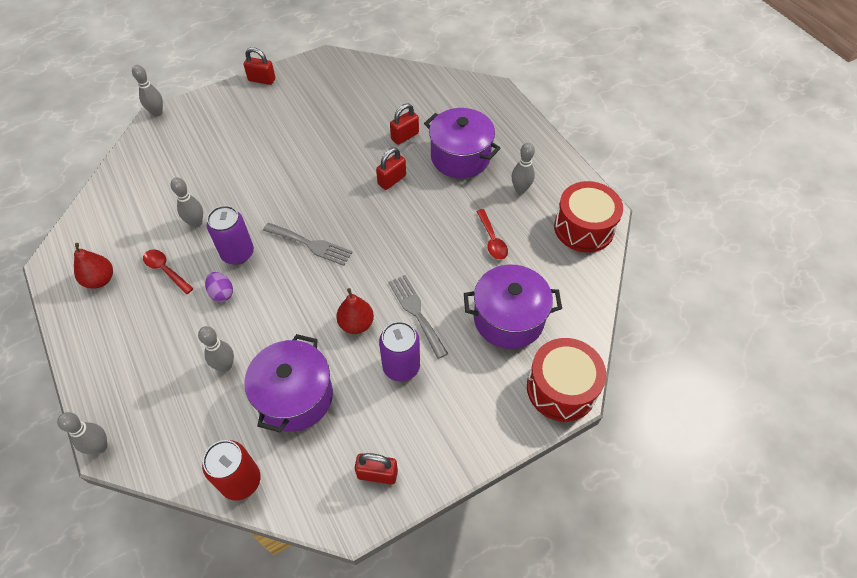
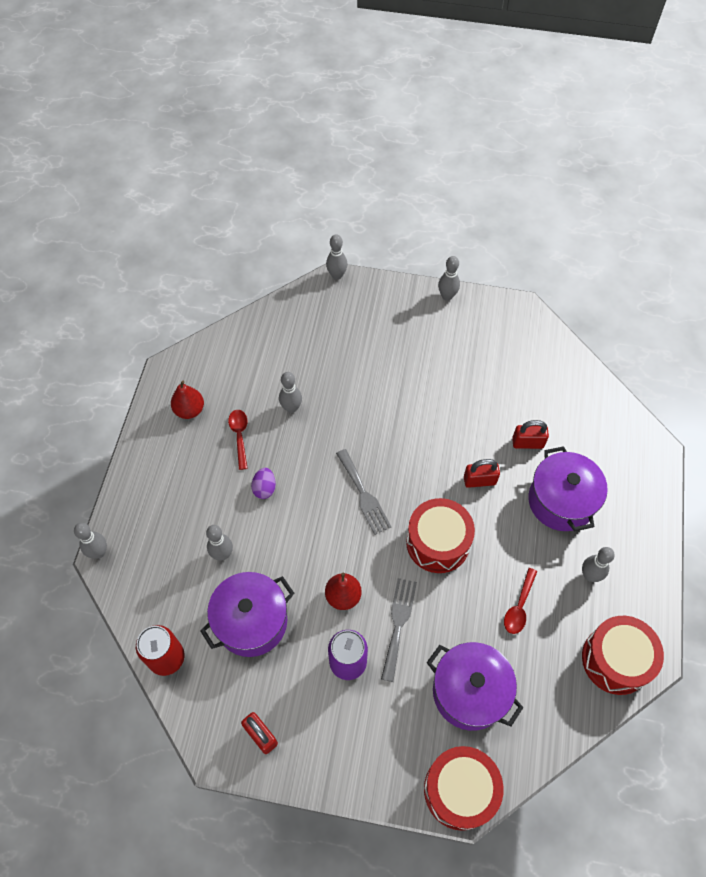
camera: 40 degrees right, 5 degrees up
purple can [207,206,254,265] -> none
red padlock [244,47,275,85] -> grey bowling pin [438,256,460,301]
none -> red drum [406,498,475,573]

